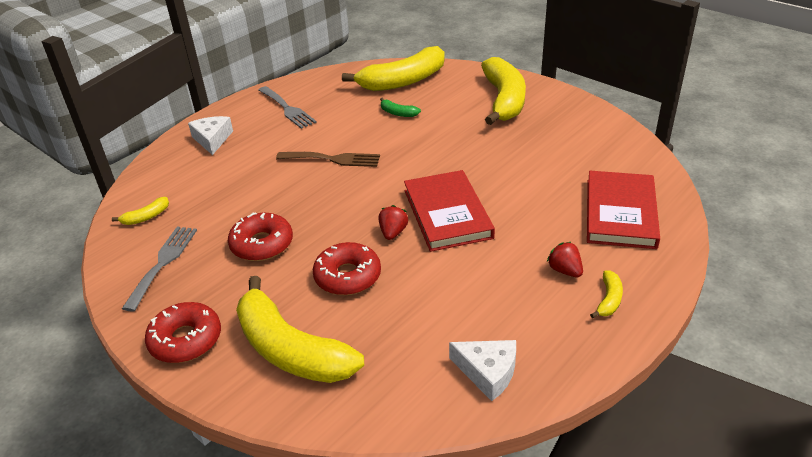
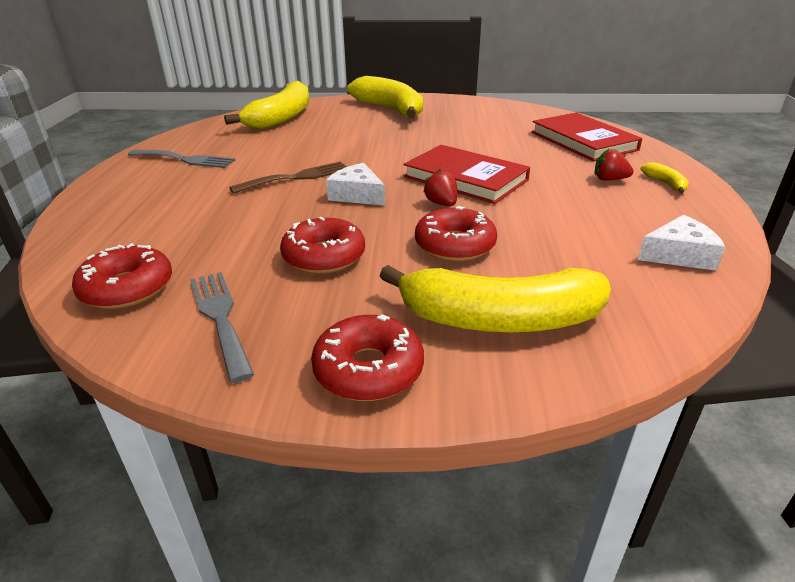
camera: 40 degrees left, 5 degrees down
yellow banana [112,197,169,225] -> red donut [72,243,172,309]
white cheese [188,116,233,155] -> white cheese moved to [326,163,385,206]
green banana [380,98,421,117] -> none

